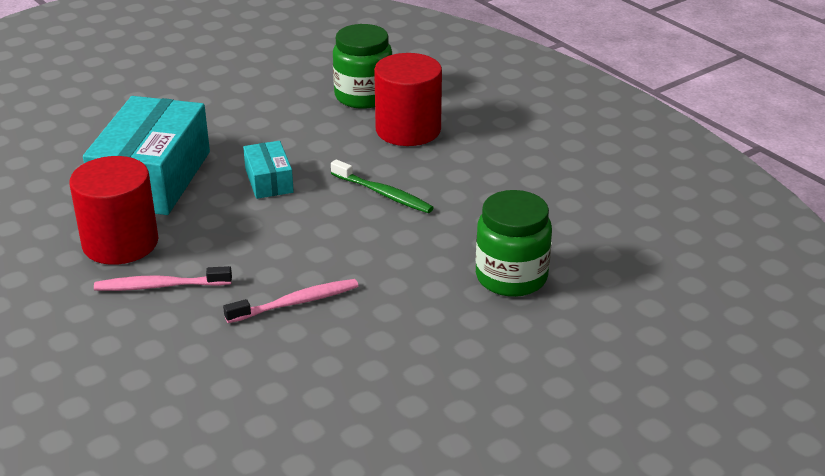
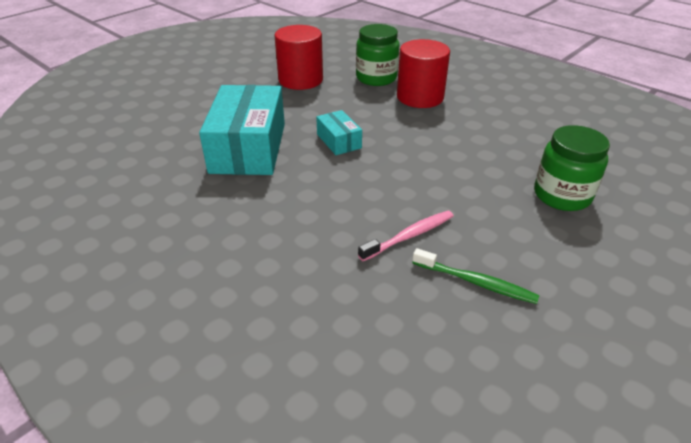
camera: 10 degrees left, 5 degrees up
red cylinder [69,156,158,265] -> red cylinder moved to [274,25,323,90]
pink toothbrush [94,266,232,291] -> none
green toothbrush [331,159,434,213] -> green toothbrush moved to [412,248,539,304]

